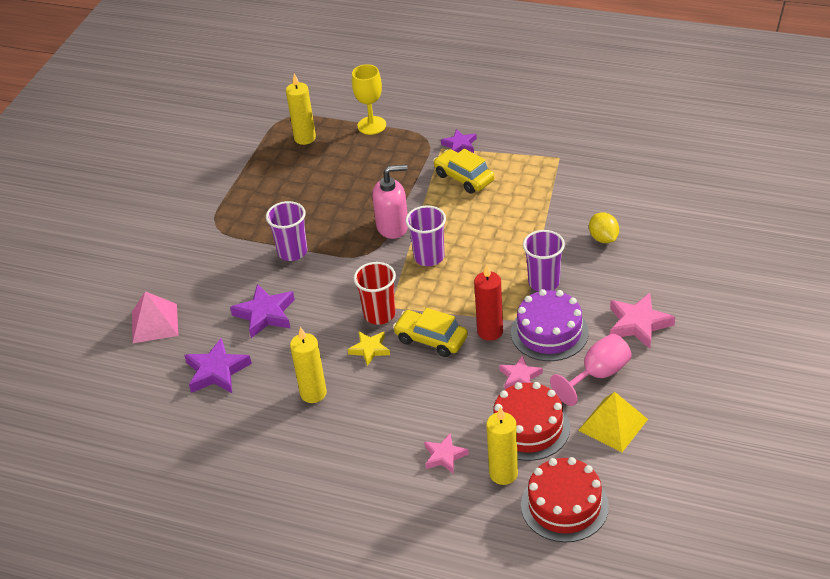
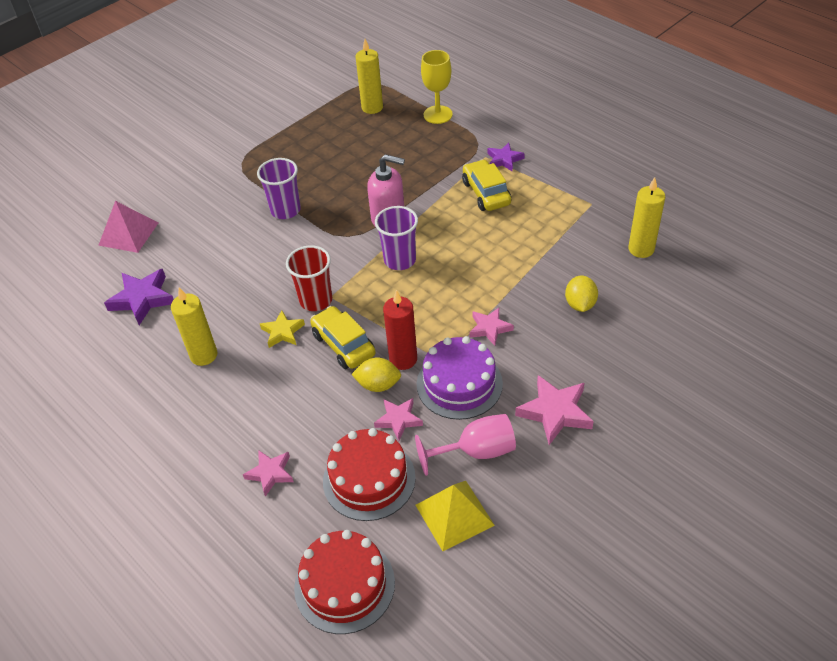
camera: 25 degrees right, 5 degrees up
purple star [230,284,295,338] -> none
yellow candle [486,407,518,485] -> yellow candle moved to [628,177,665,258]
purple cup [523,230,565,291] -> pink star [469,308,514,346]
none -> yellow lemon [351,357,401,392]

